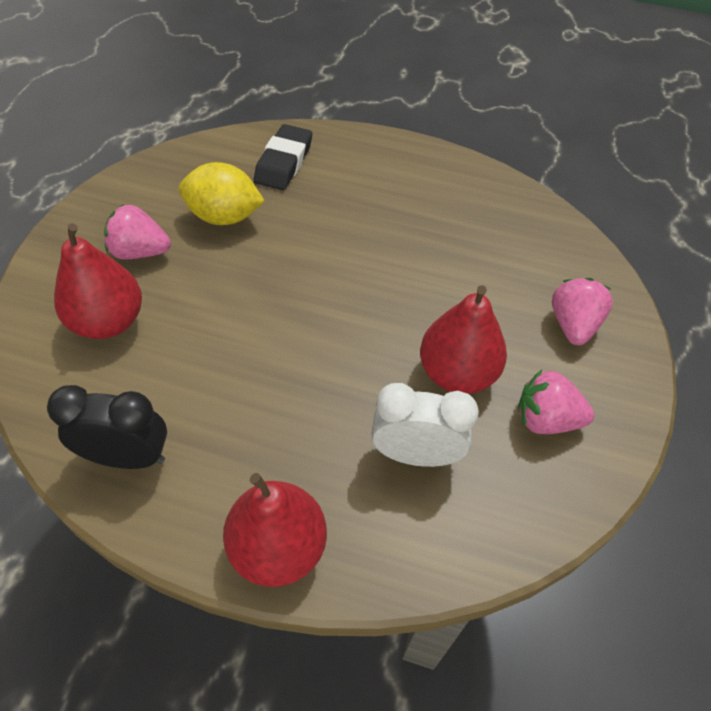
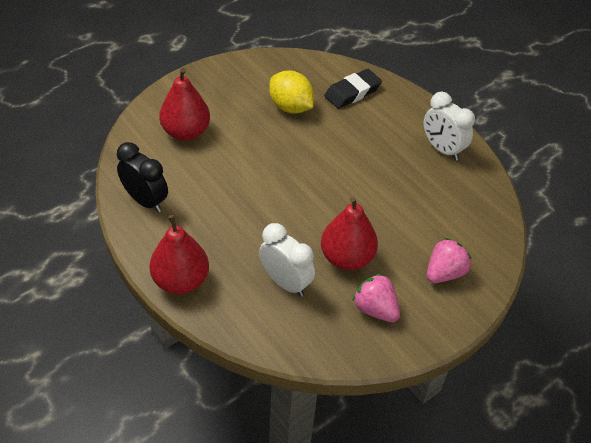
camera: 35 degrees right, 5 degrees down
pink strawberry [104,205,171,259] -> none
none -> white clock [423,92,475,161]

